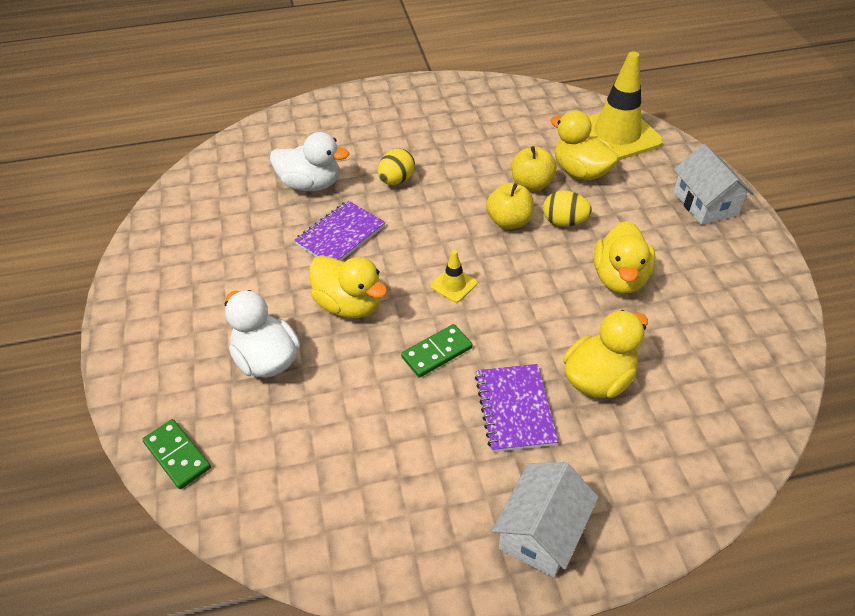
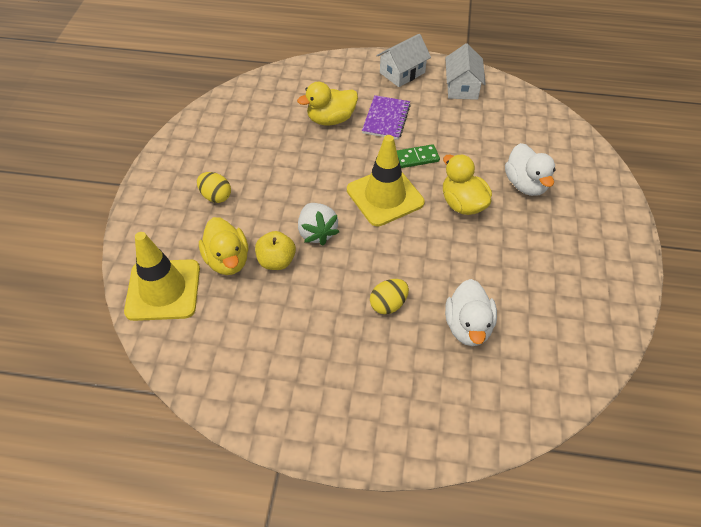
camera: 160 degrees left, 5 degrees up
green domino [142,419,211,489] -> none
white duck [270,132,350,191] -> white duck turned 120 degrees counterclockwise [445,279,497,346]
purple notebook [294,200,386,261] -> none
yellow traffic cone [430,250,477,303] -> yellow traffic cone [347,135,425,227], size x2.31
yellow apple [486,183,534,229] -> white strawberry [298,203,339,245]
yellow egg [543,190,592,227] -> yellow egg moved to [197,172,231,203]
yellow duck [594,221,656,294] -> none
white house [674,144,754,225] -> white house moved to [445,43,486,100]

